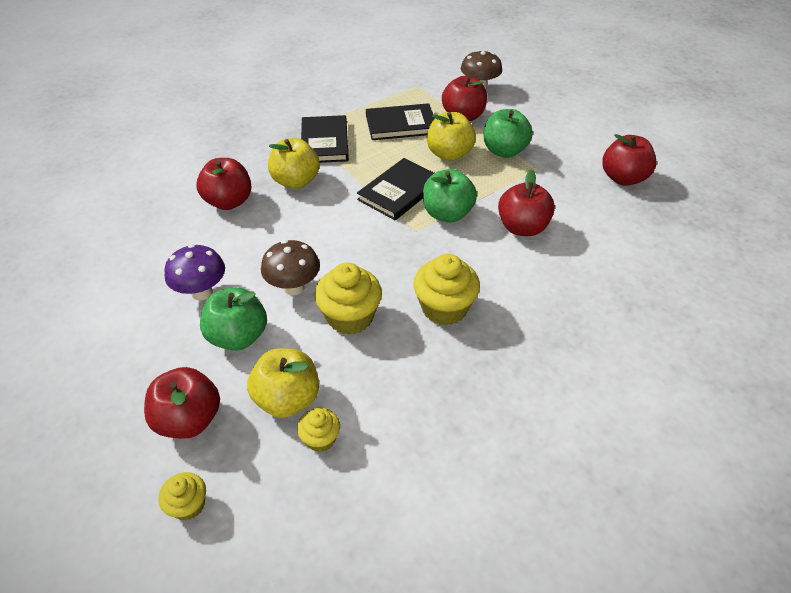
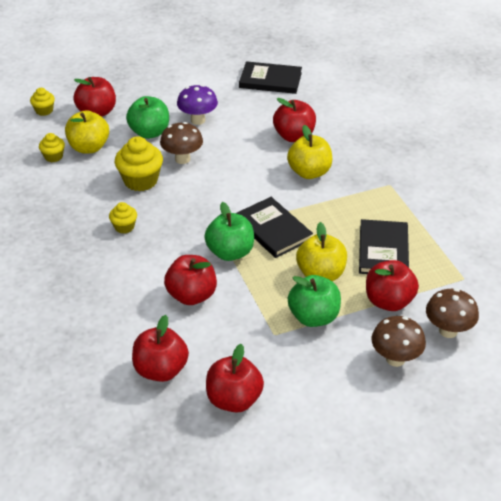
camera: 105 degrees right, 5 degrees down
black book [301,115,349,163] -> black book moved to [239,61,302,94]
yellow cupcake [413,254,480,325] -> yellow cupcake [109,202,137,234], size x0.56
none -> red apple [132,315,189,382]
none -> brown mushroom [372,316,426,367]

